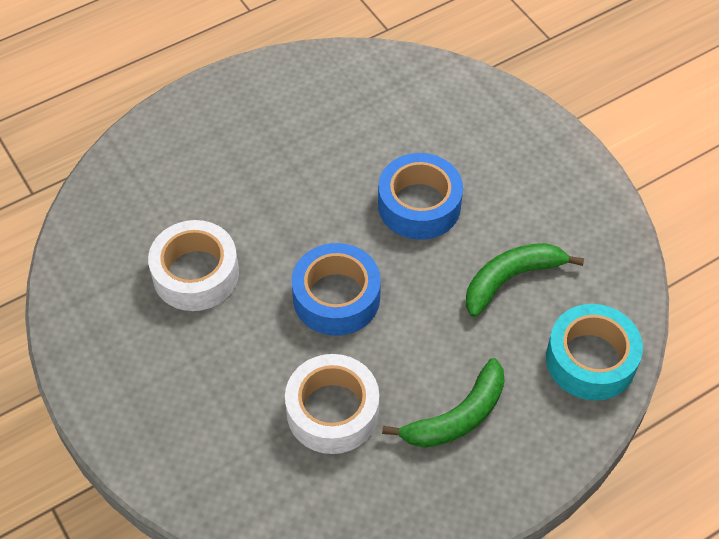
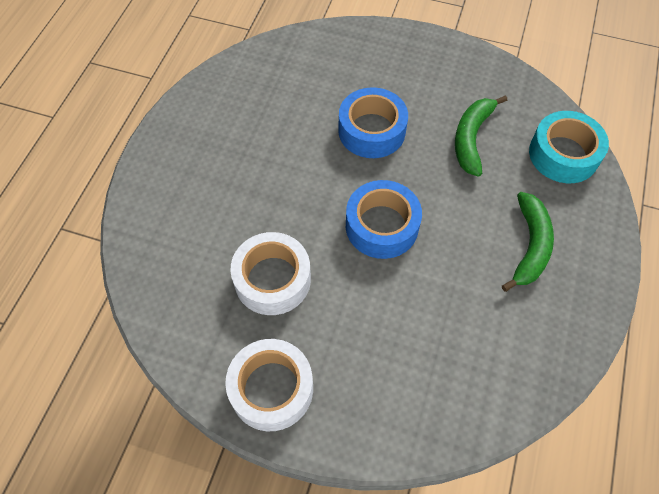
camera: 40 degrees left, 5 degrees up
white tape [285,354,379,454] -> white tape moved to [225,339,313,431]

